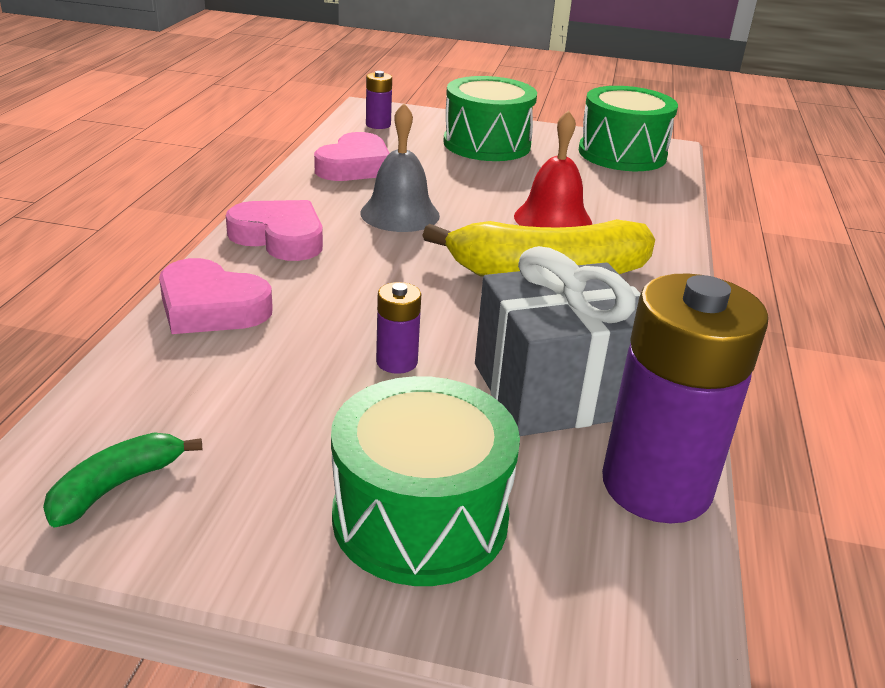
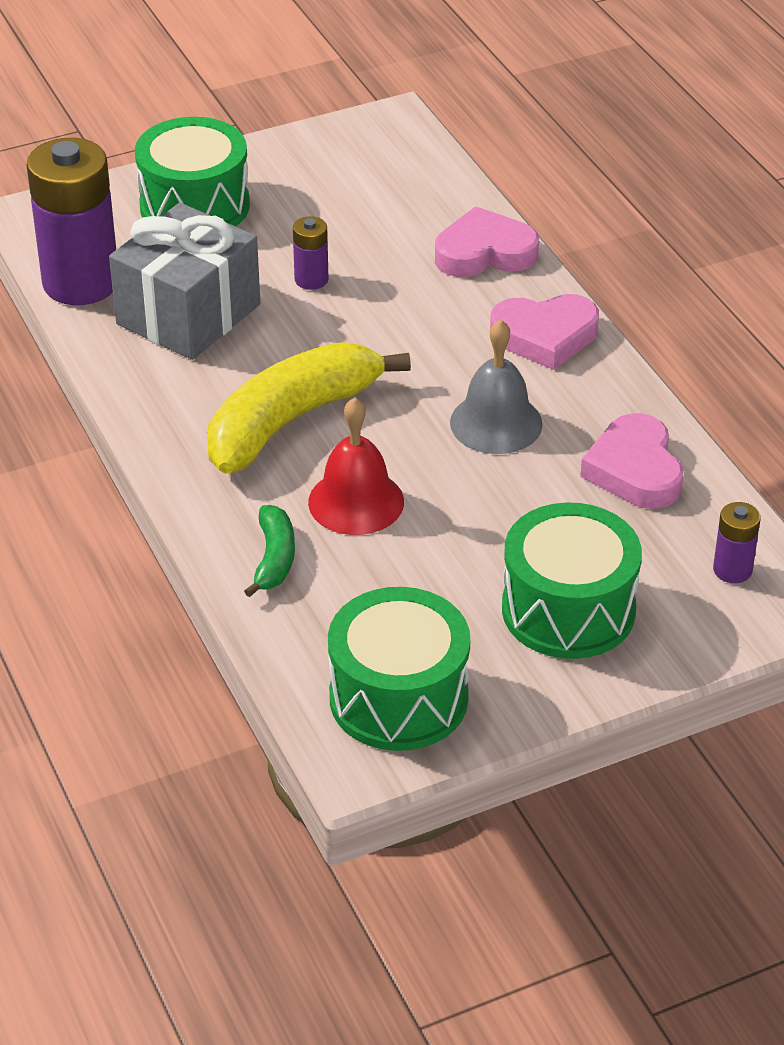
camera: 145 degrees right, 10 degrees up
green banana [43,432,202,527] -> green banana moved to [244,505,295,597]

